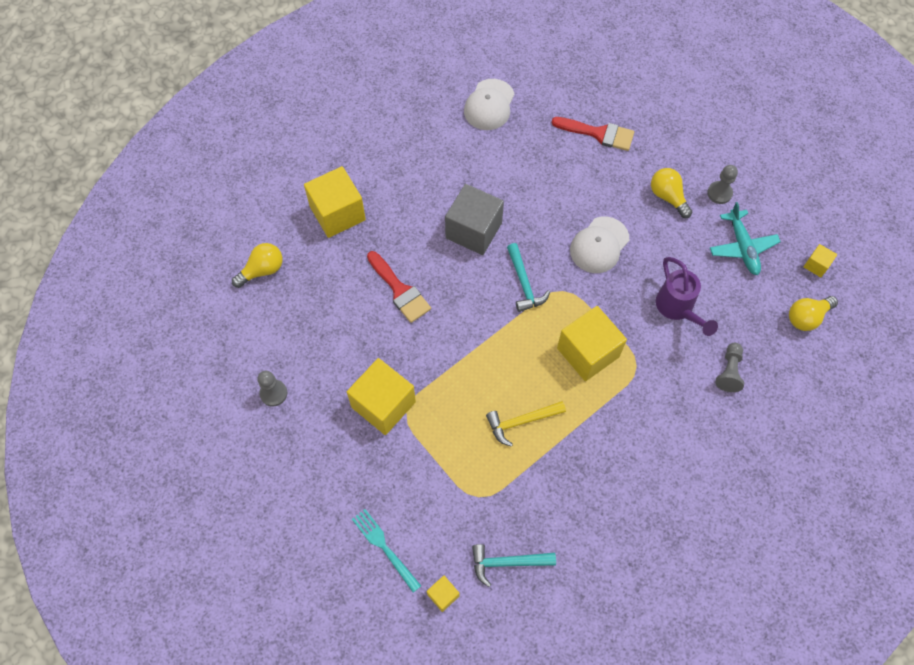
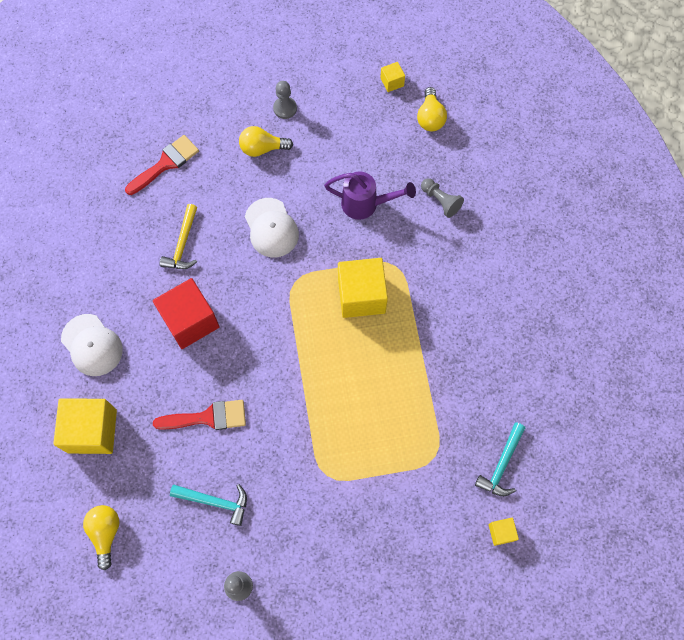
camera: 60 degrees left, 5 degrees up
yellow cube [347,358,416,435] -> none
turquoise fork [352,509,421,593] -> none
grey cube [445,184,504,255] -> red cube [153,278,220,349]
white cap [464,79,515,130] -> white cap moved to [61,314,123,376]
yellow hammer [486,401,566,447] -> yellow hammer moved to [160,204,197,269]
turquoise hammer [507,243,550,312] -> turquoise hammer moved to [170,484,247,526]
turquoise plane [710,202,781,275] -> none

